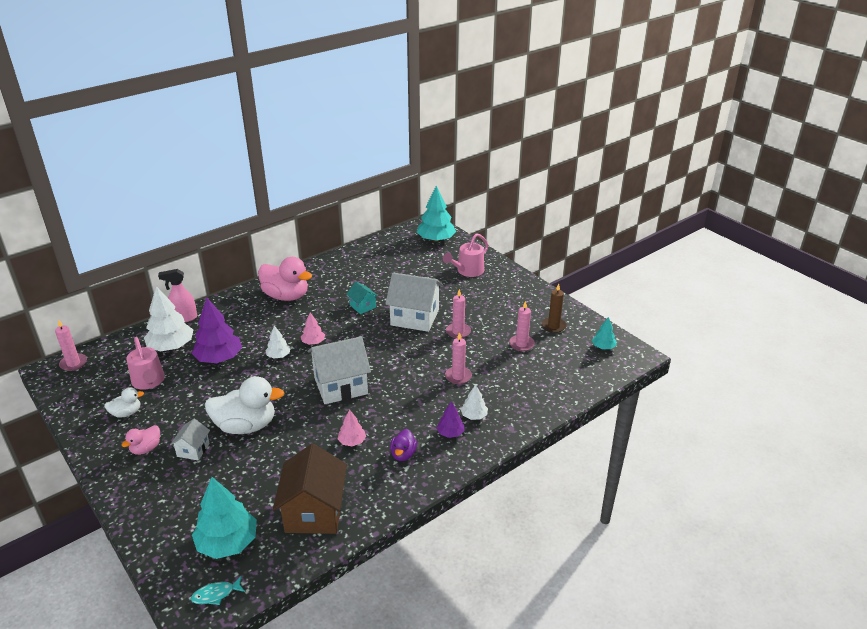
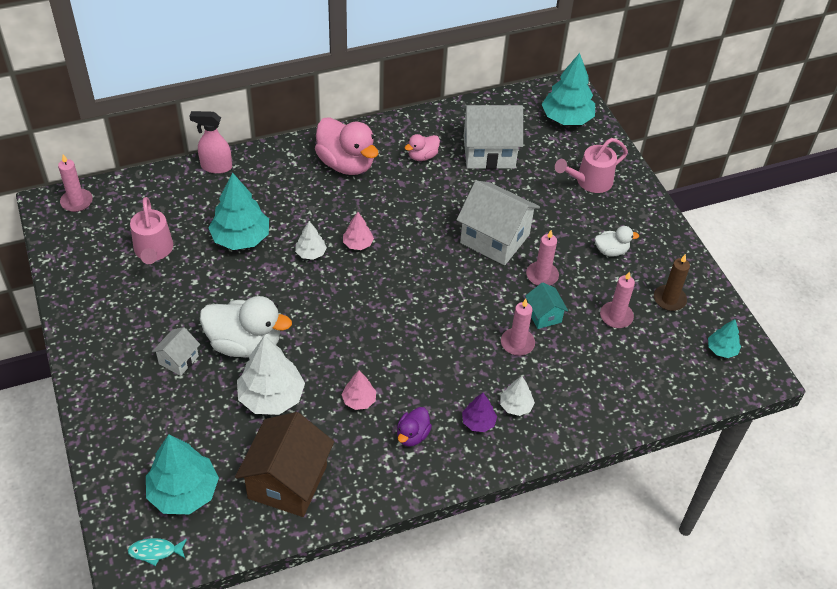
camera: 15 degrees right, 15 degrees up
white duck [104,387,144,418] -> white duck moved to [595,226,639,256]
pink duck [122,425,160,455] -> pink duck moved to [405,134,440,161]
white tree [144,286,193,352] -> white tree moved to [237,335,305,415]
purple tree [192,298,242,363] -> turquoise tree [208,172,269,250]
white house [308,336,371,404] -> white house moved to [462,105,523,169]
turquoise house [347,282,378,314] -> turquoise house moved to [525,282,568,329]

